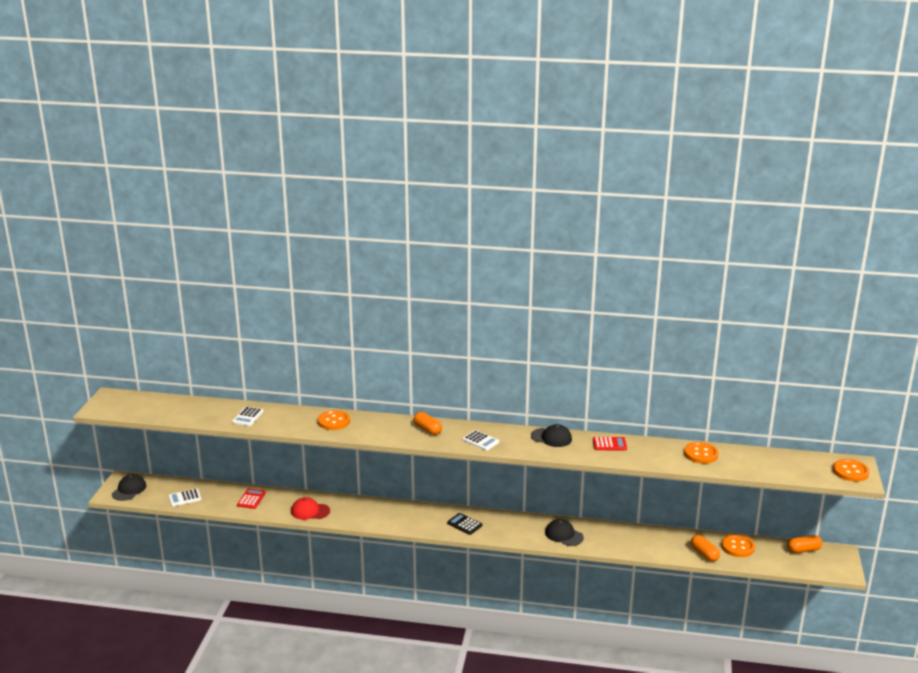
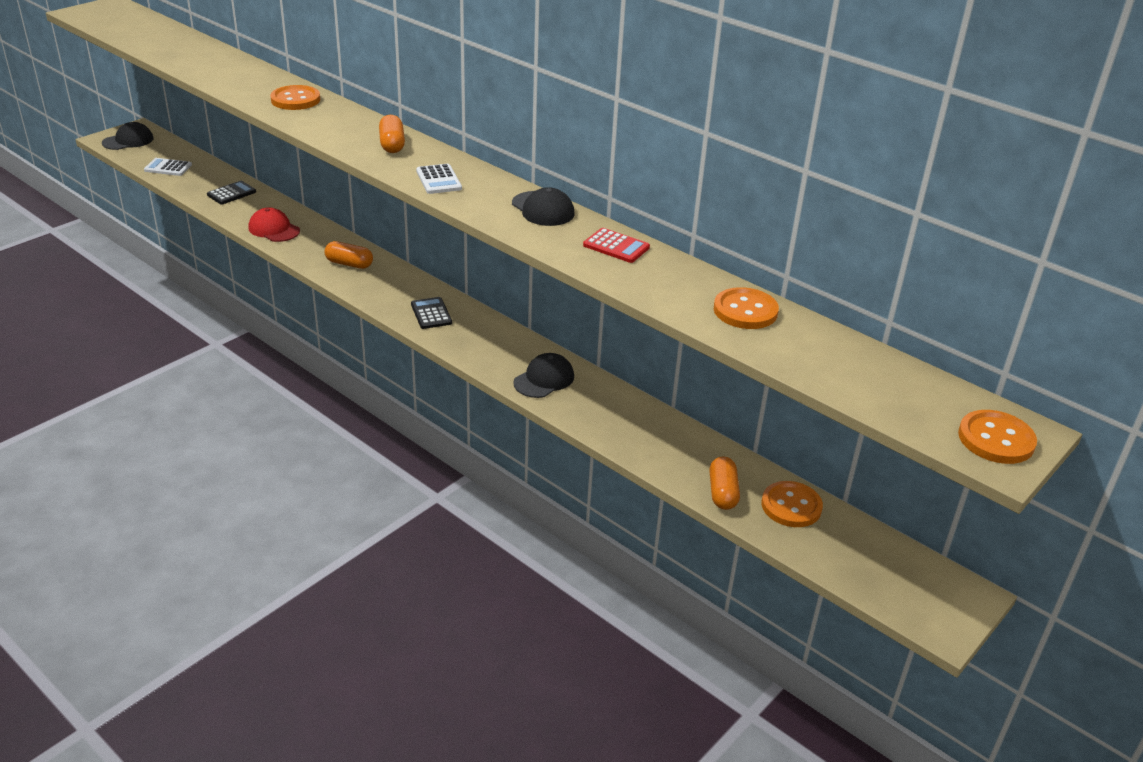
camera: 30 degrees right, 10 degrees up
white calculator [232,407,264,426] -> none
red calculator [237,488,266,509] -> black calculator [207,181,256,205]
black cap [545,519,584,546] -> black cap turned 60 degrees clockwise [513,353,574,398]
orange capsule [788,535,822,553] -> orange capsule moved to [325,241,373,269]

